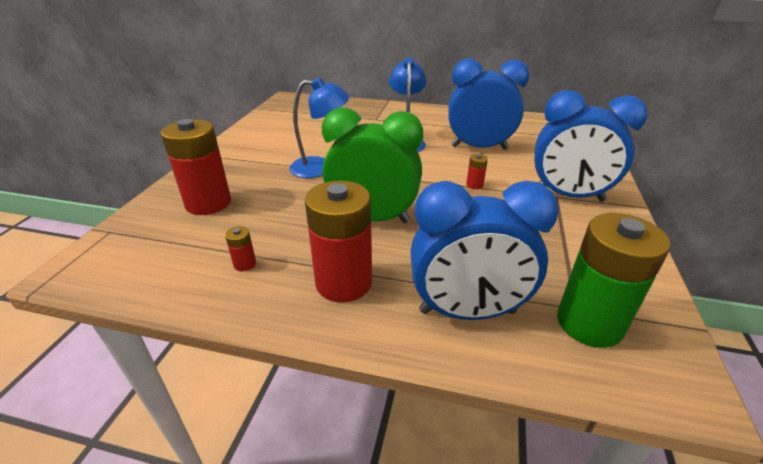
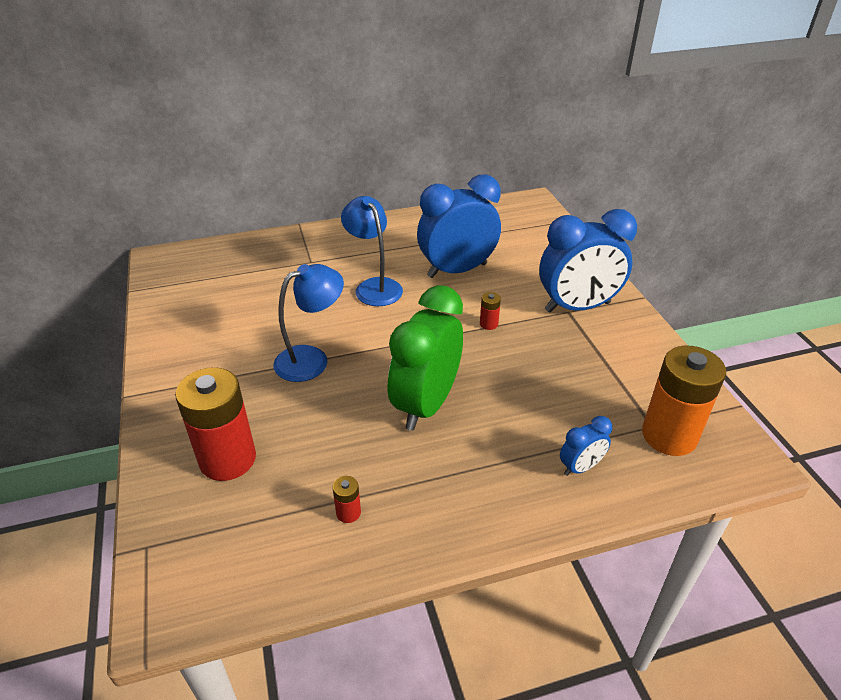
camera: 30 degrees left, 5 degrees up
red battery [305,181,372,303] -> none
green clock [322,108,423,223] -> green clock turned 45 degrees counterclockwise [388,285,463,431]
blue clock [410,181,559,320] -> blue clock [560,416,612,476], size x0.46
green battery [557,213,671,348] -> orange battery [642,346,726,456]

